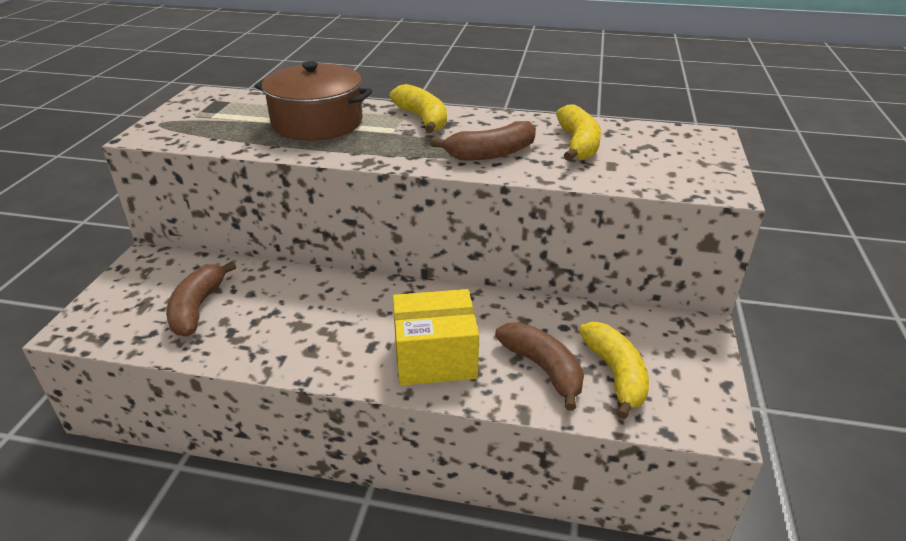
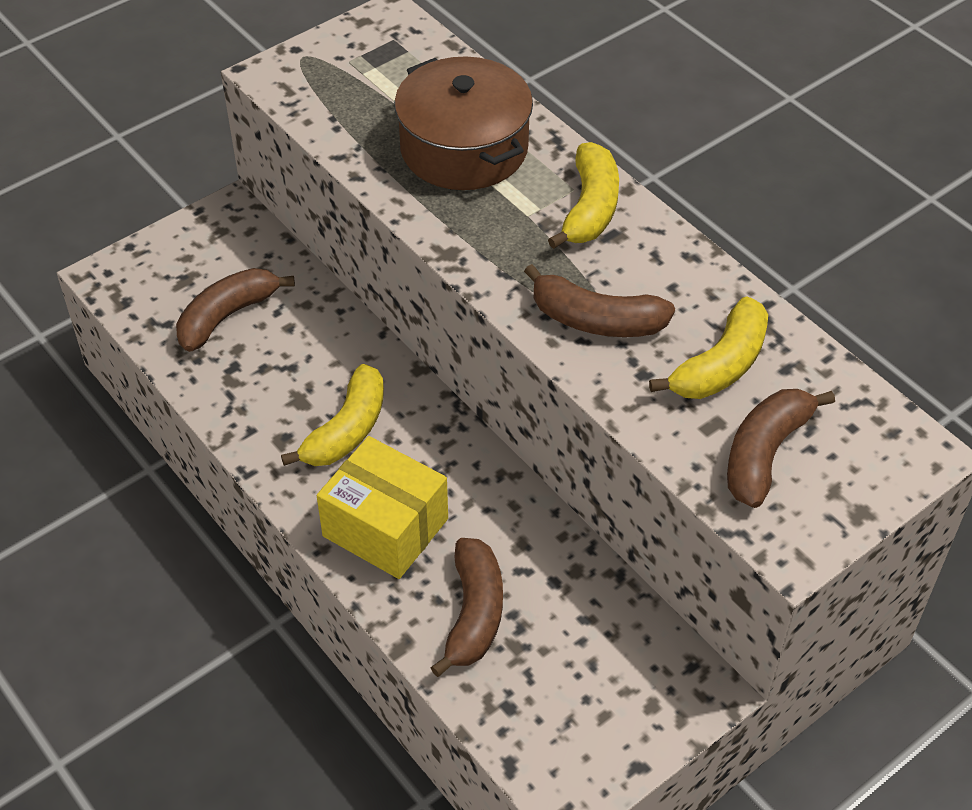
camera: 40 degrees right, 15 degrees up
yellow banana [579,321,649,419] -> yellow banana moved to [281,364,384,466]
none -> brown banana [727,389,835,508]

